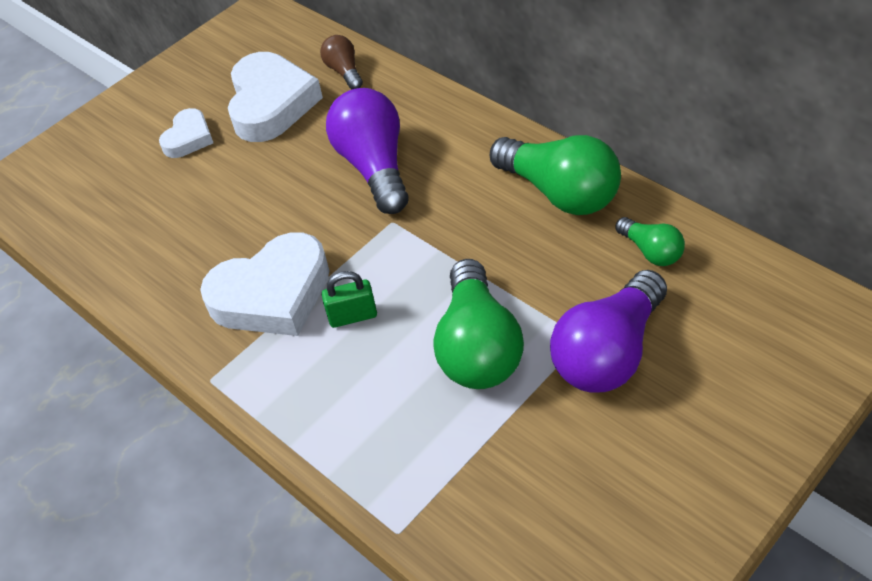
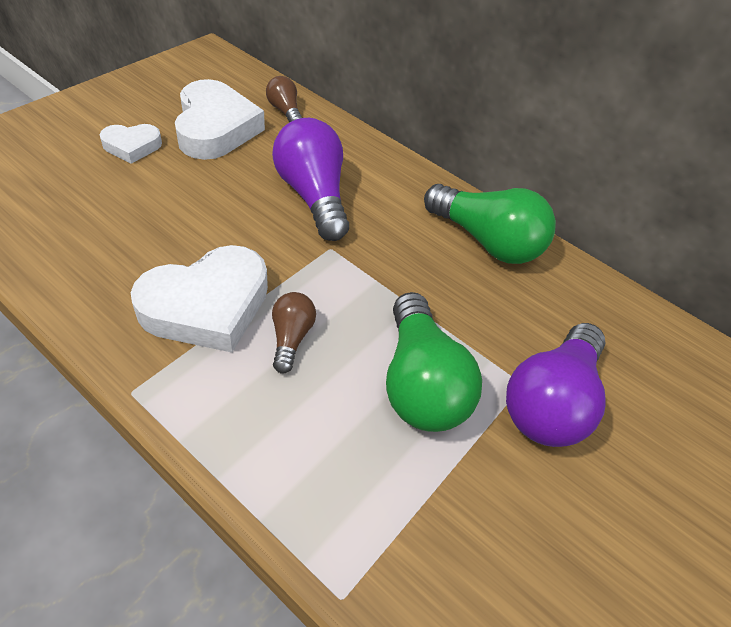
camera: 15 degrees left, 0 degrees up
white heart [159,108,213,158] -> white heart turned 60 degrees clockwise [99,124,162,164]
green padlock [322,271,377,328] -> brown light bulb [272,292,316,373]
green light bulb [615,217,685,266] -> none

